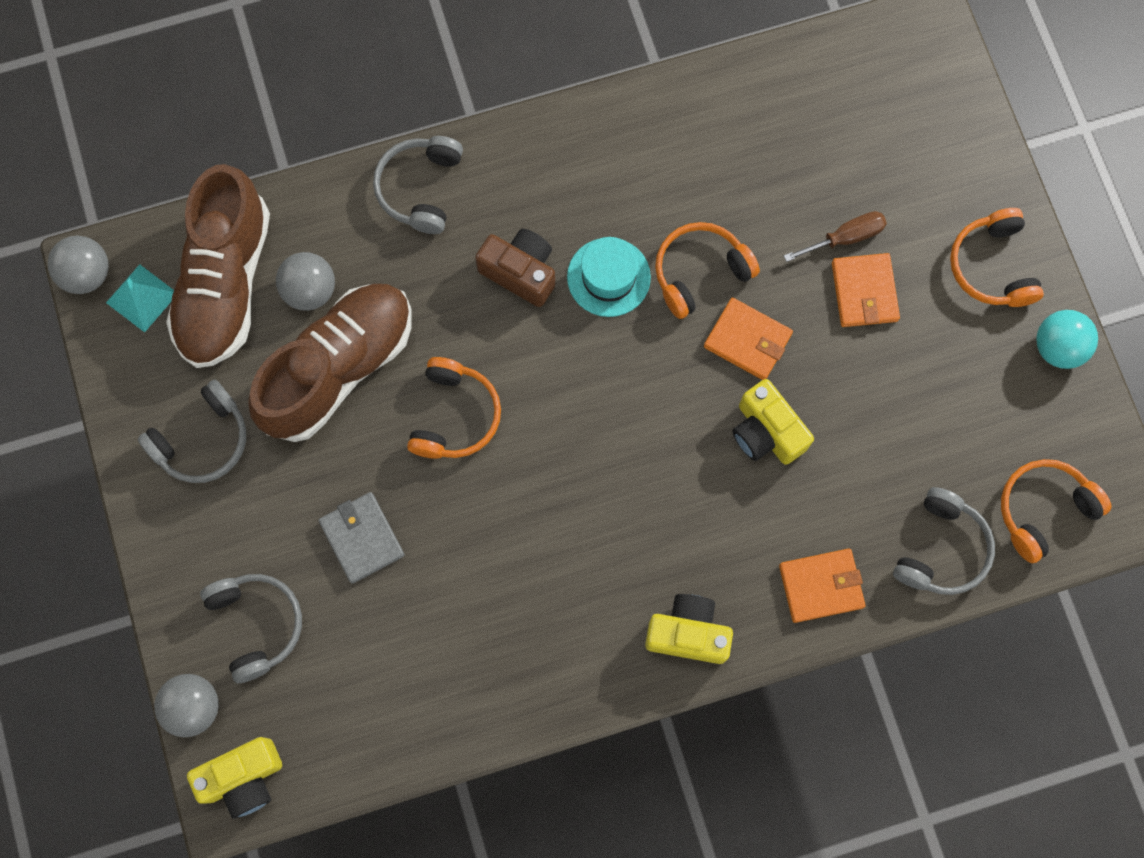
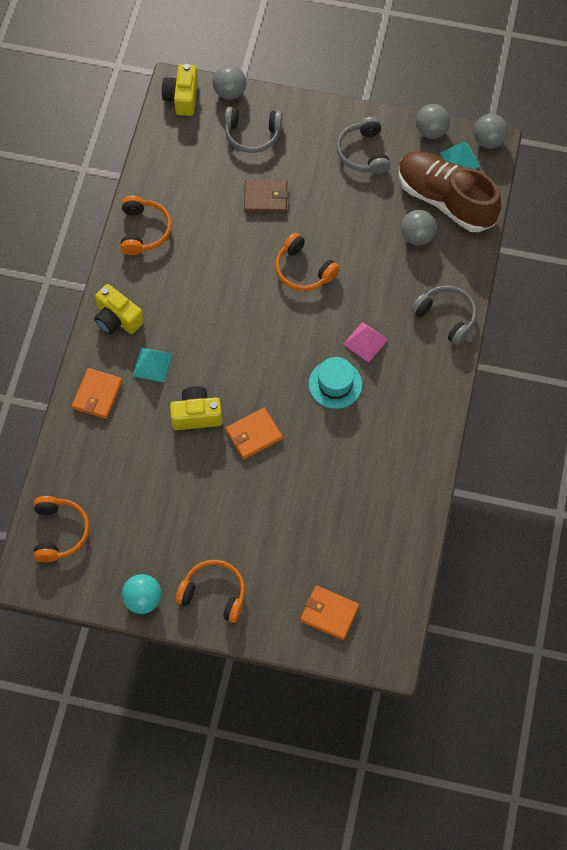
camera: 120 degrees right, 10 degrees down
brown shoe [248,284,411,442] -> none
grey wallet [318,492,405,584] -> brown wallet [244,180,288,213]
brown camera [475,229,555,307] -> pink pyramid [343,322,388,362]
yellow camera [645,594,733,664] -> yellow camera turned 90 degrees clockwise [94,284,144,335]
orange headphones [655,222,760,319] -> orange headphones moved to [121,195,172,255]
brown screwdriver [784,211,887,262] -> none
orange wallet [832,253,900,327] -> orange wallet moved to [300,586,359,640]
grey headphones [893,487,995,595] -> none
none -> turquoise pyramid [133,348,172,383]
none -> grey ball [416,104,450,139]

